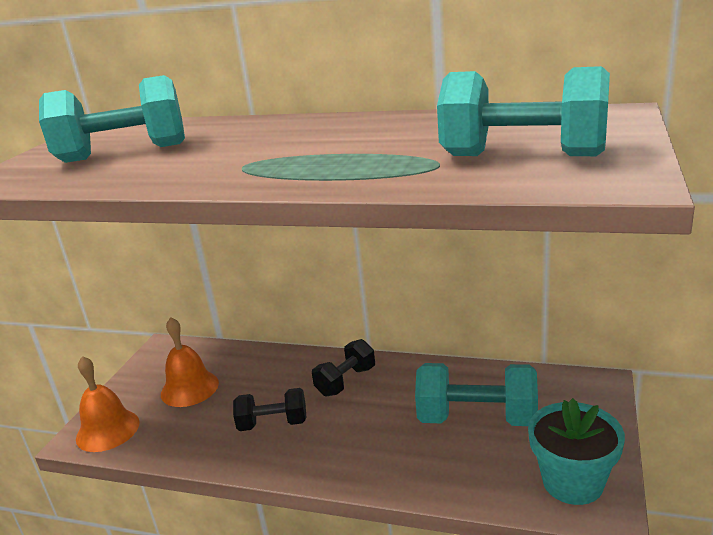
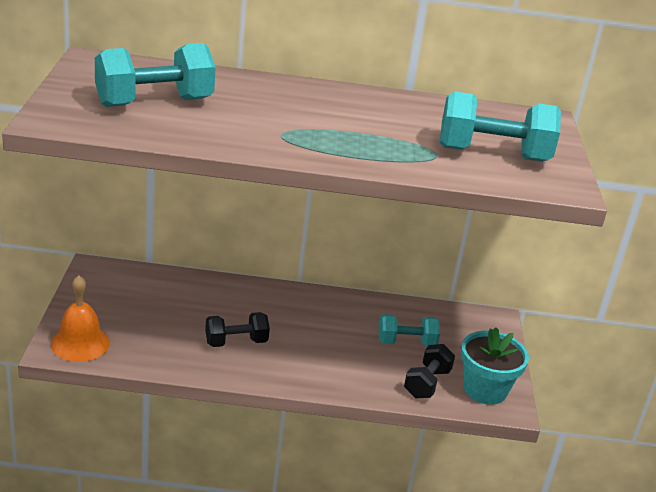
camera: 20 degrees left, 5 degrees up
orange bell [161,317,219,407] -> none
black dumbbell [312,339,375,397] -> black dumbbell moved to [404,344,455,398]
turquoise dumbbell [415,363,538,426] -> turquoise dumbbell [379,314,440,346], size x0.62

